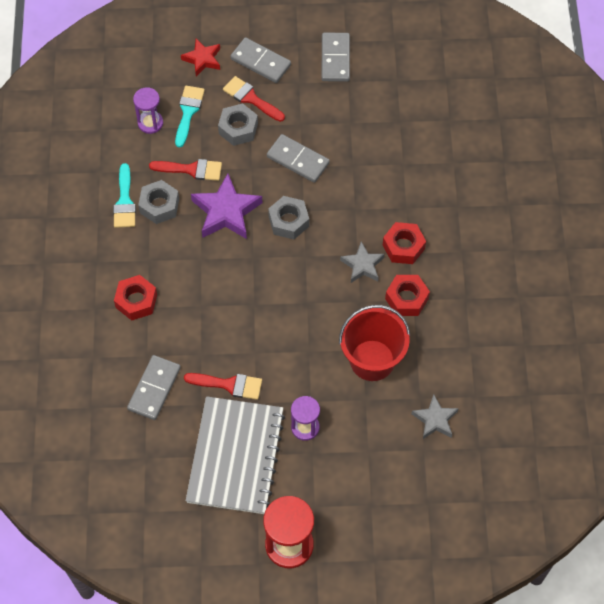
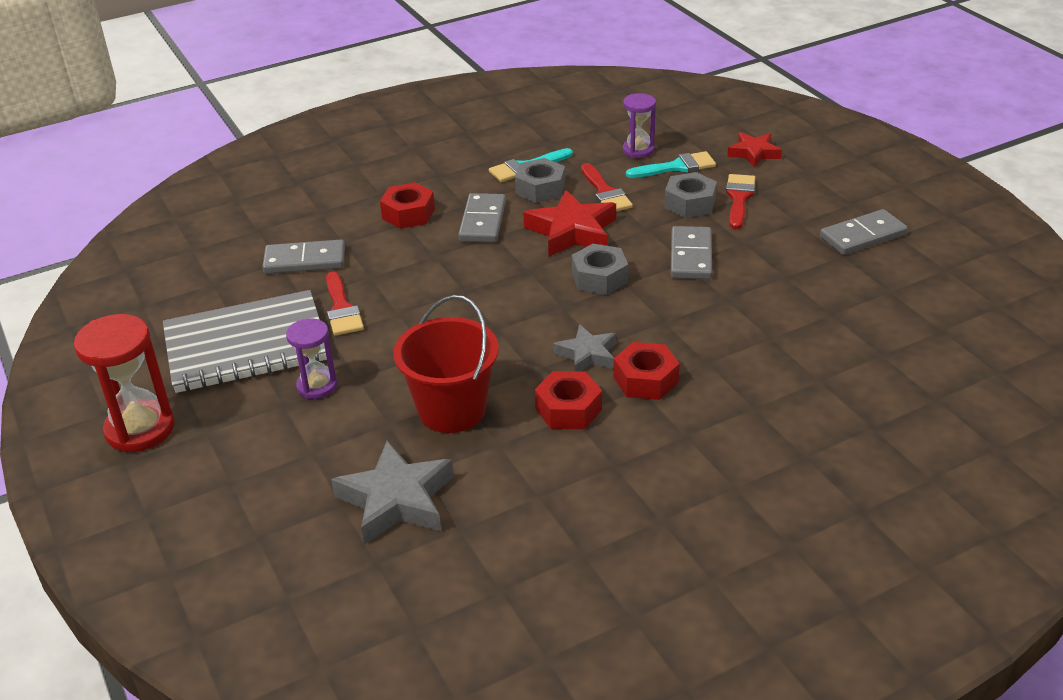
camera: 65 degrees right, 25 degrees down
purple star [191,173,262,239] -> red star [523,190,616,257]
grey domino [230,37,291,83] -> grey domino moved to [458,193,506,242]
grey star [411,394,459,439] -> grey star [331,441,454,545], size x1.64

